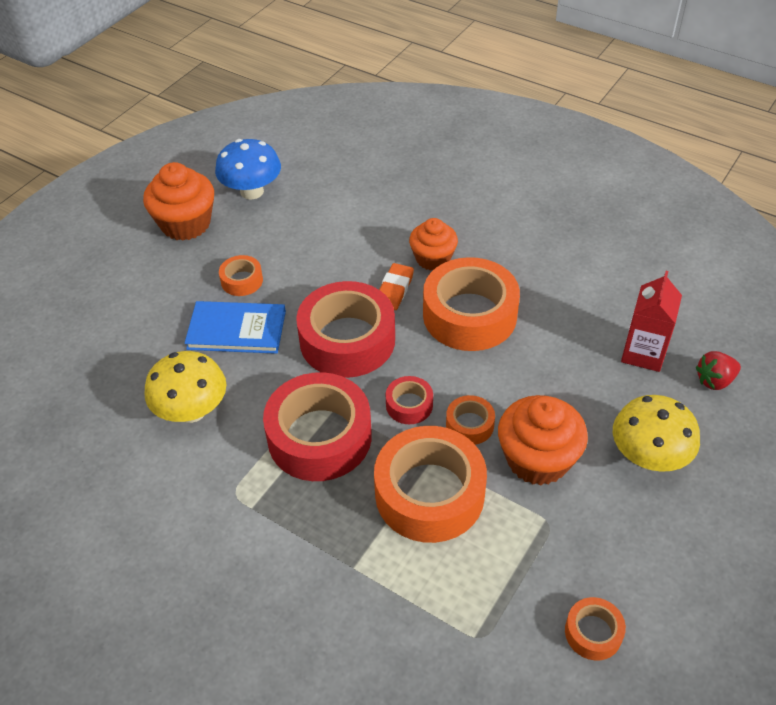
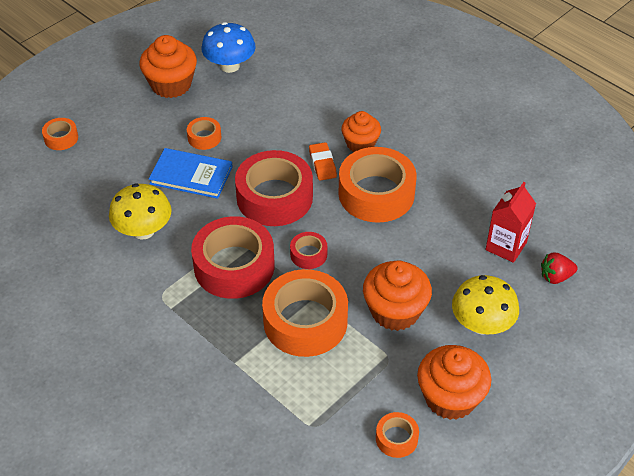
camera: 10 degrees right, 0 degrees up
orange eraser [379,263,414,310] -> orange eraser turned 45 degrees counterclockwise [309,142,337,181]
orange tape [446,395,495,445] -> orange tape moved to [42,118,78,150]
none -> orange cupcake [417,345,491,420]

